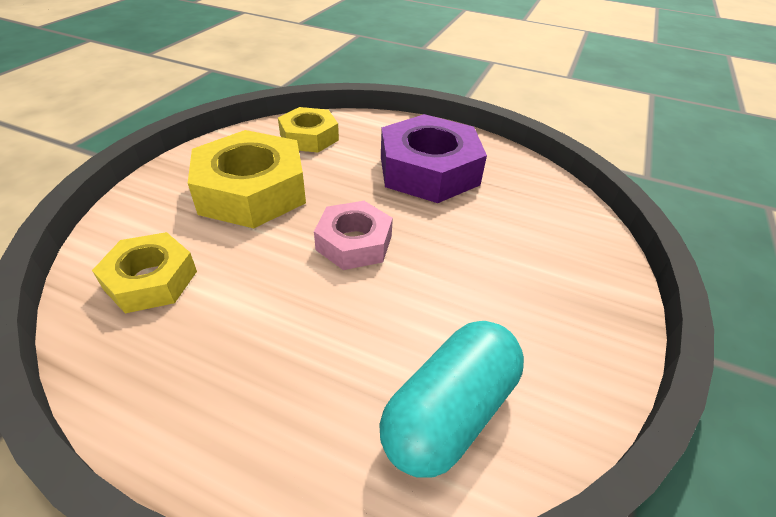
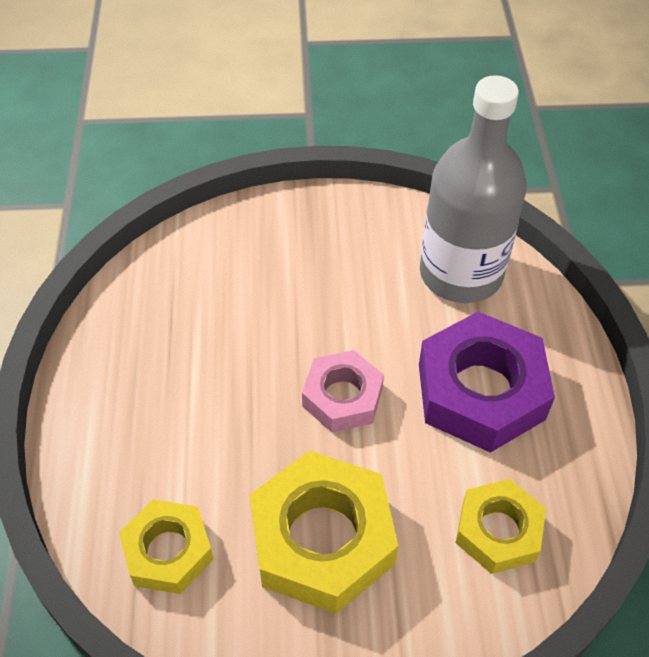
camera: 115 degrees left, 10 degrees up
turquoise capsule [379,321,524,478] -> grey bottle [420,75,527,303]
purple nut [381,114,487,203] -> purple nut moved to [419,312,555,453]

